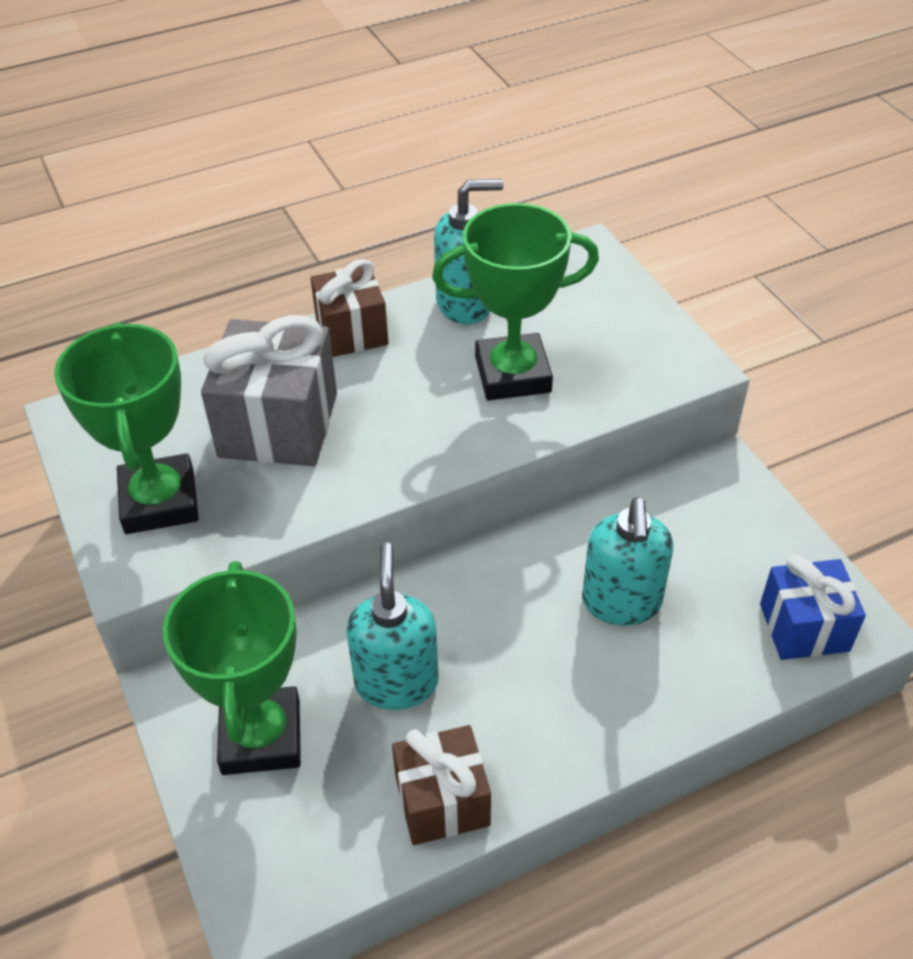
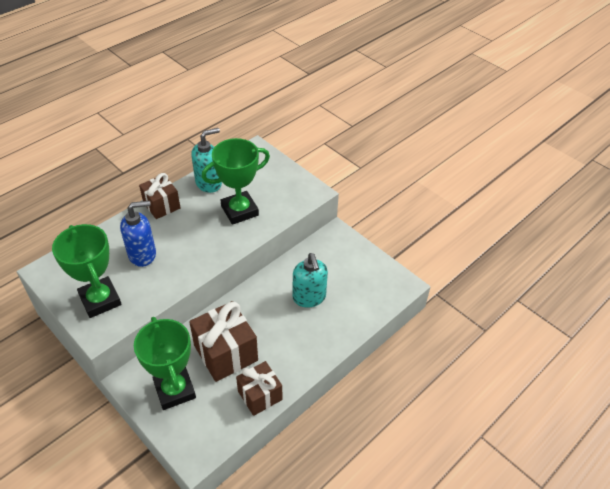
camera: 20 degrees left, 0 degrees up
grey gift [201,315,337,466] -> blue soap dispenser [120,201,156,267]
turquoise soap dispenser [346,543,439,710] -> brown gift [189,301,258,382]
blue gift [760,555,866,660] -> none

